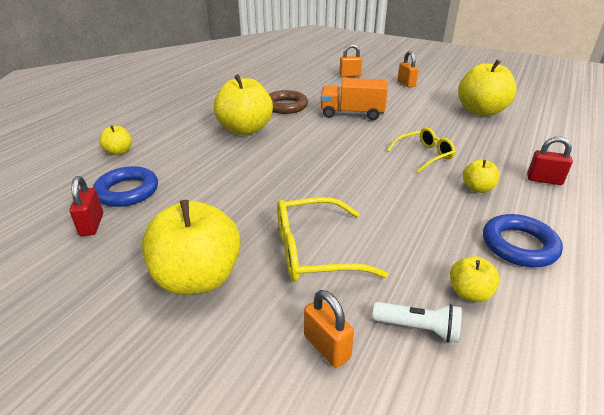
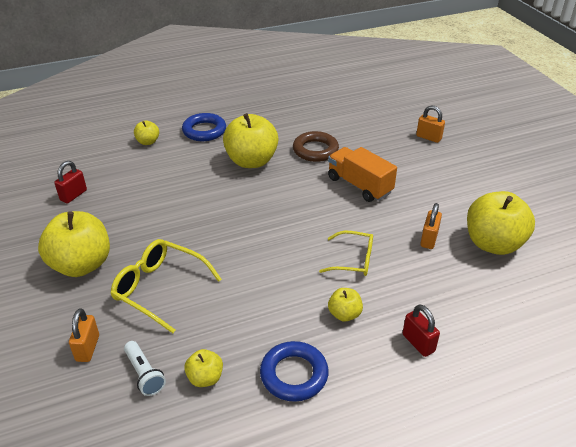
camera: 40 degrees right, 5 degrees up
blue ring [93,166,158,207] -> blue ring moved to [182,113,226,141]
orange padlock [398,51,419,87] -> orange padlock moved to [420,203,442,249]

